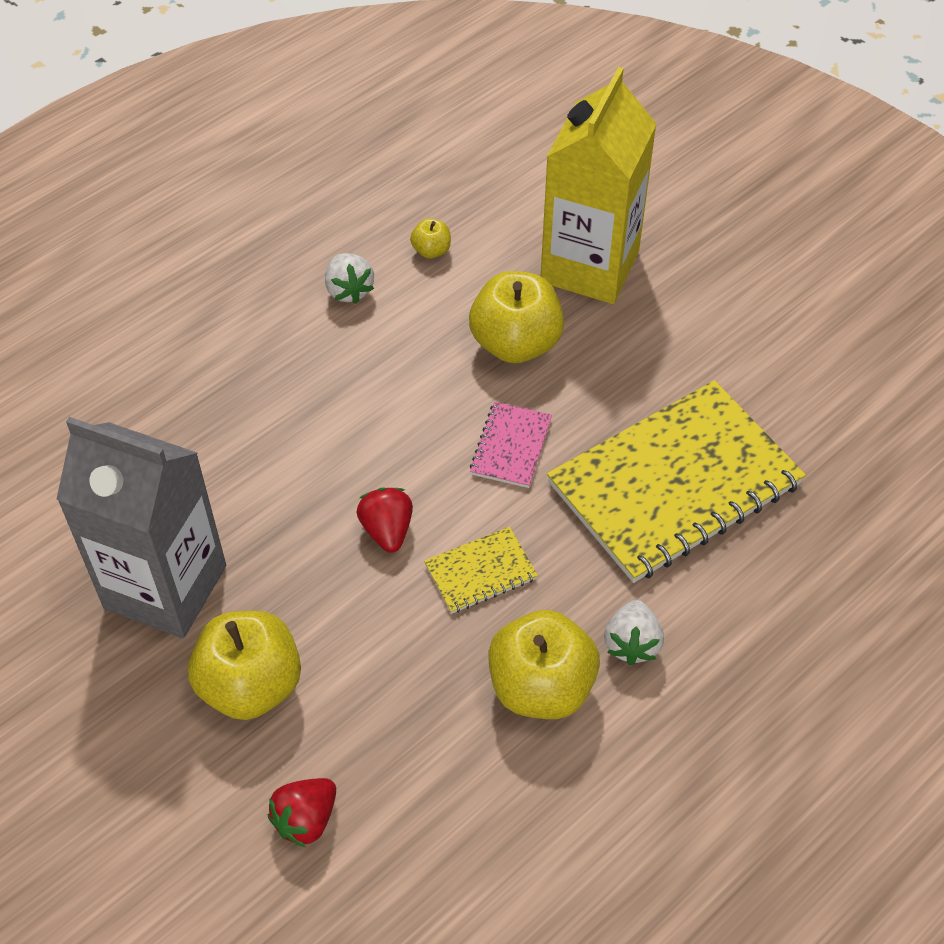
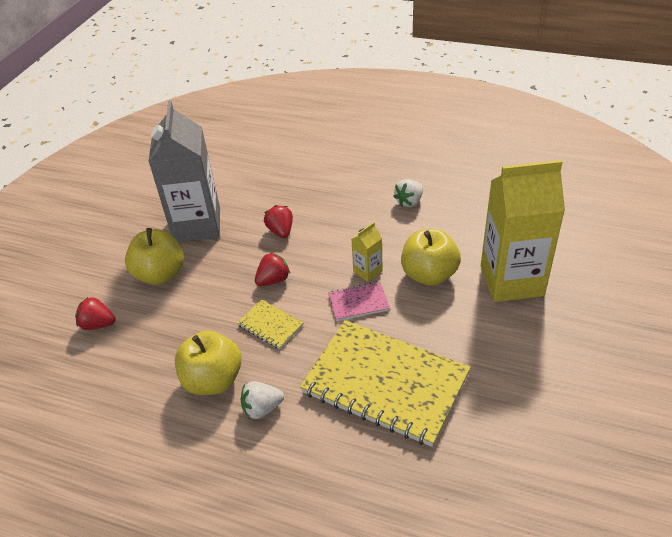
camera: 65 degrees right, 10 degrees down
yellow apple [410,218,451,258] -> none
none -> red strawberry [264,205,293,238]
none -> yellow carton [351,222,383,282]

